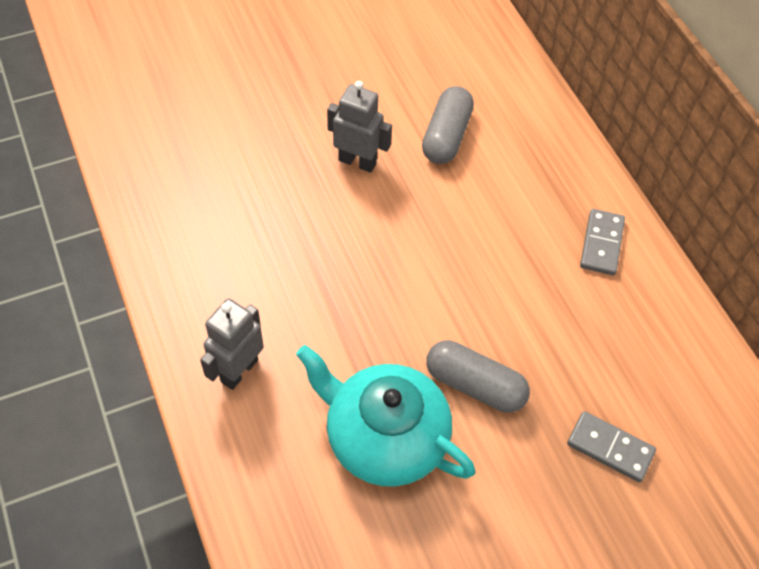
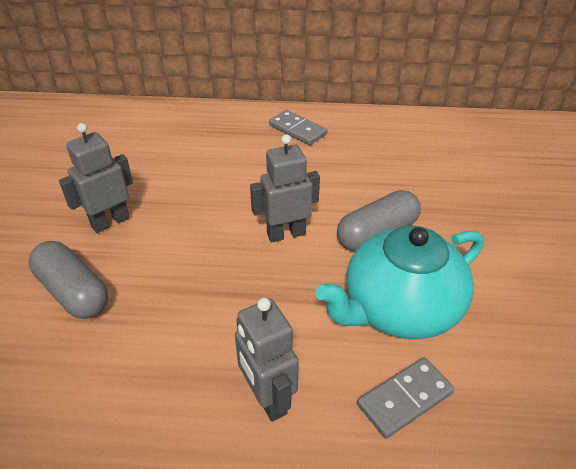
camera: 60 degrees left, 15 degrees down
grey capsule [422,86,474,164] -> grey capsule moved to [29,241,108,319]
grey domino [567,411,656,482] -> grey domino moved to [357,358,455,439]
none -> grey robot [250,134,320,243]

